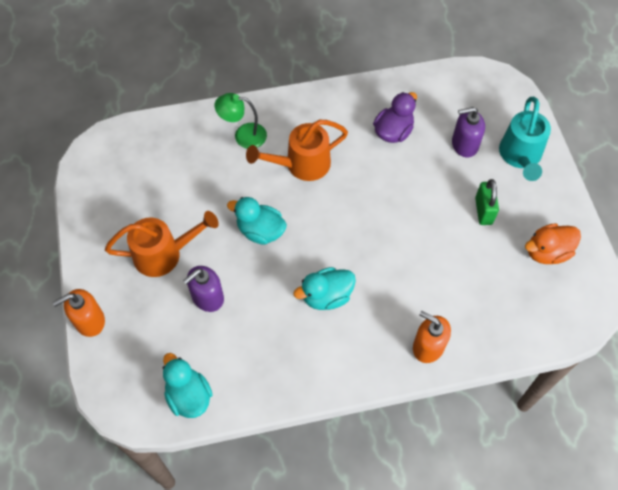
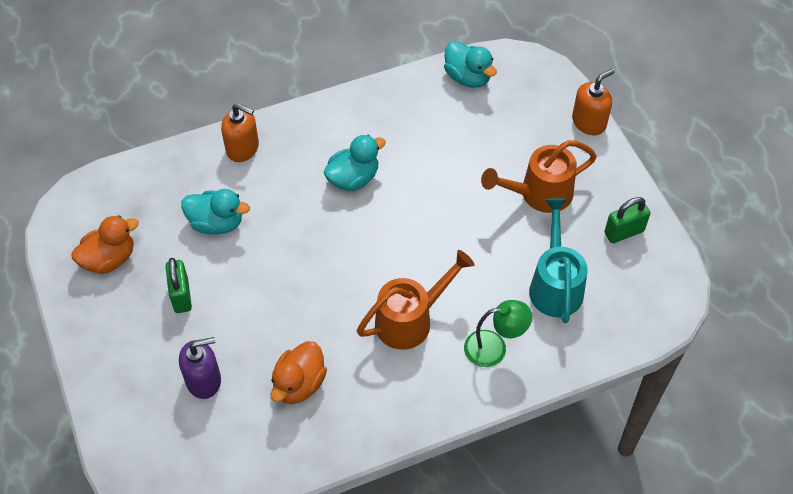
camera: 170 degrees right, 5 degrees down
purple soap dispenser [183,266,224,312] -> none
turquoise duck [227,197,287,245] -> turquoise duck moved to [181,189,250,234]
purple duck [373,92,417,143] -> orange duck [271,341,327,404]
turquoise watering can [499,97,551,181] -> turquoise watering can moved to [529,198,588,323]
none -> green padlock [604,197,651,243]

